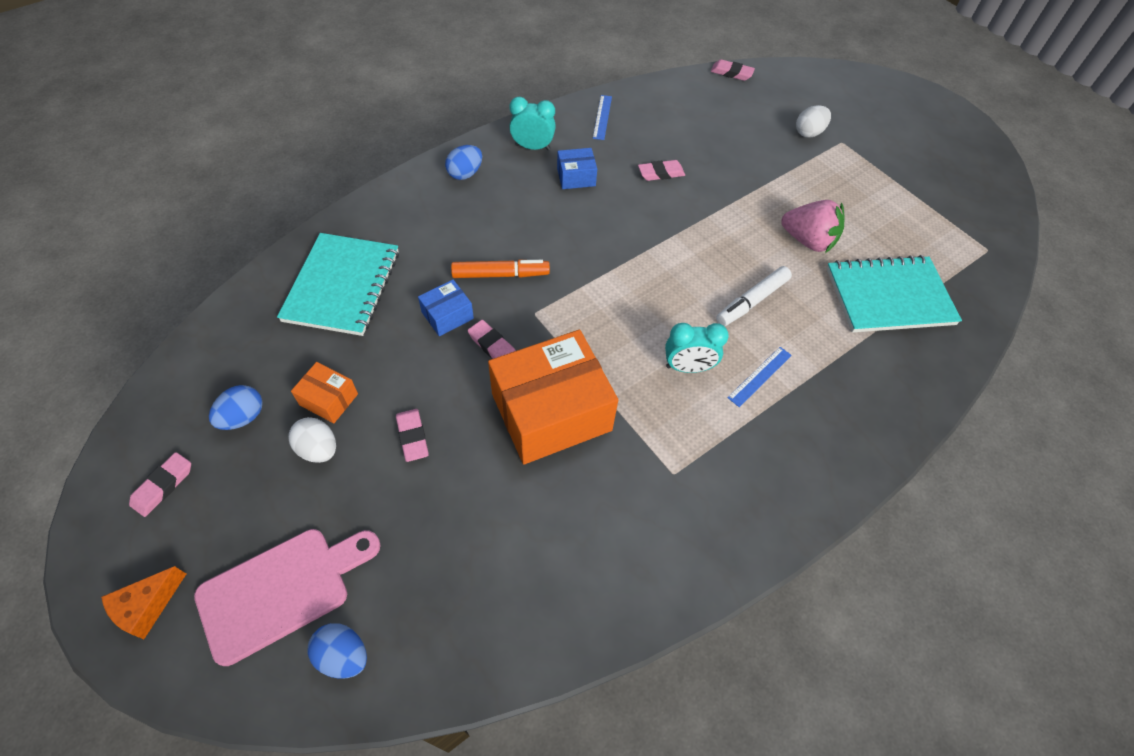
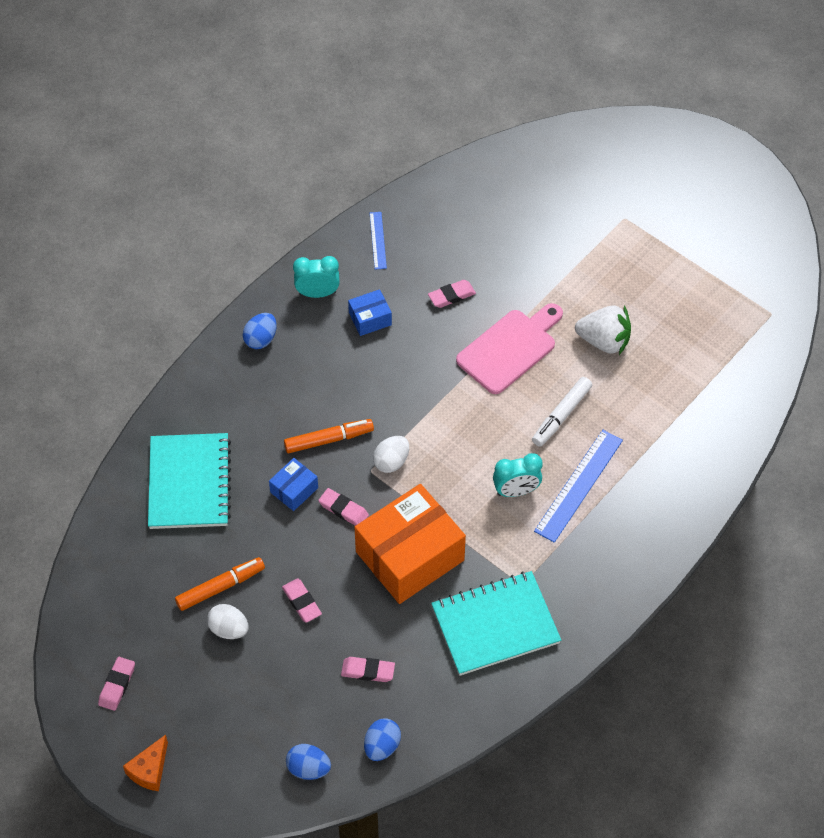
camera: 10 degrees left, 0 degrees up
pink cutting board [194,529,381,666] -> pink cutting board moved to [456,303,563,394]
blue egg [209,385,263,430] -> blue egg moved to [364,718,401,761]
orange box [291,362,358,423] -> orange marker [175,557,265,611]
pink eraser [711,59,755,81] -> pink eraser moved to [341,657,395,682]
blue ruler [727,347,792,407] -> blue ruler [534,430,623,543], size x1.80
pink strawberry [781,200,845,253] -> white strawberry [575,305,631,355]
white egg [796,105,831,138] -> white egg moved to [373,436,409,473]
turquoise notebook [826,255,962,333] -> turquoise notebook moved to [431,571,561,676]

